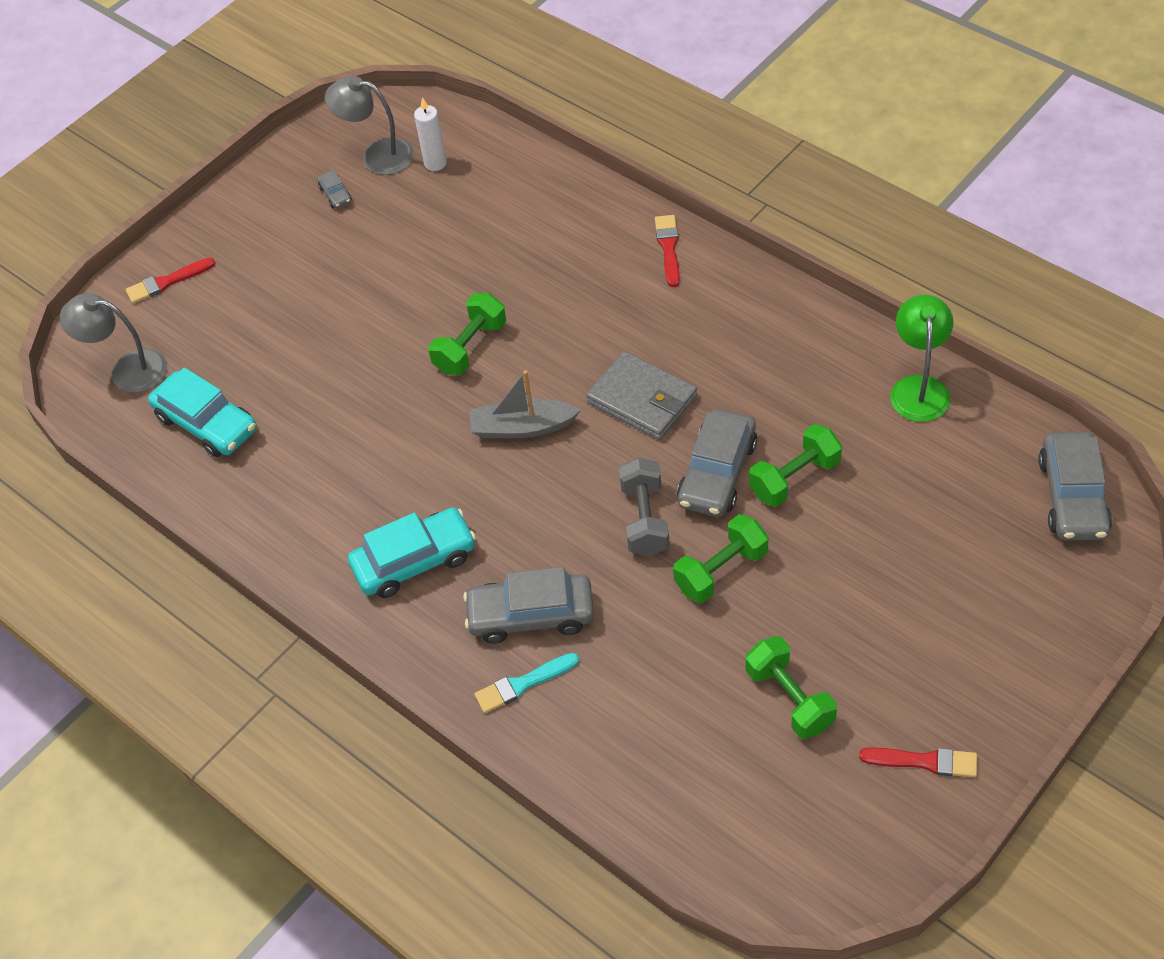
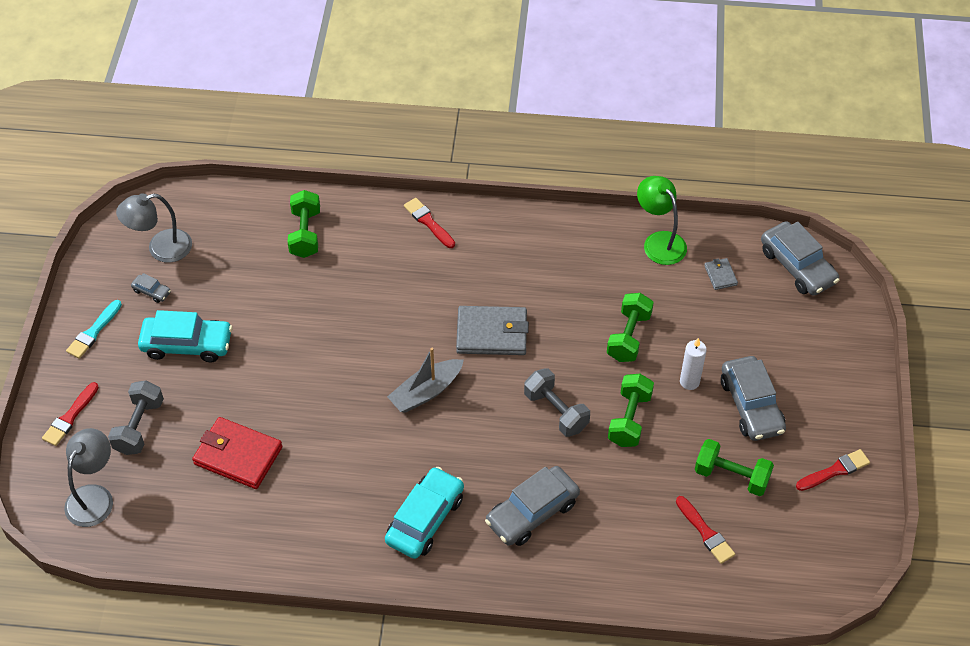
camera: 40 degrees left, 0 degrees up
grey lamp [60,293,167,393] -> grey lamp turned 135 degrees clockwise [64,428,113,527]
turquoise car [148,367,257,457] -> turquoise car moved to [138,310,233,363]
white candle [414,97,447,171] -> white candle moved to [680,338,707,390]
green dumbbell [428,293,506,375] -> green dumbbell moved to [288,190,320,258]
turquoise brush [474,653,579,713] -> turquoise brush moved to [66,300,122,359]
grey car [677,409,757,517] -> grey car moved to [721,356,786,441]
none -> grey dumbbell [108,381,164,455]
none -> red wallet [192,417,283,489]
none -> red brush [676,496,735,564]
none -> grey wallet [704,258,738,290]

